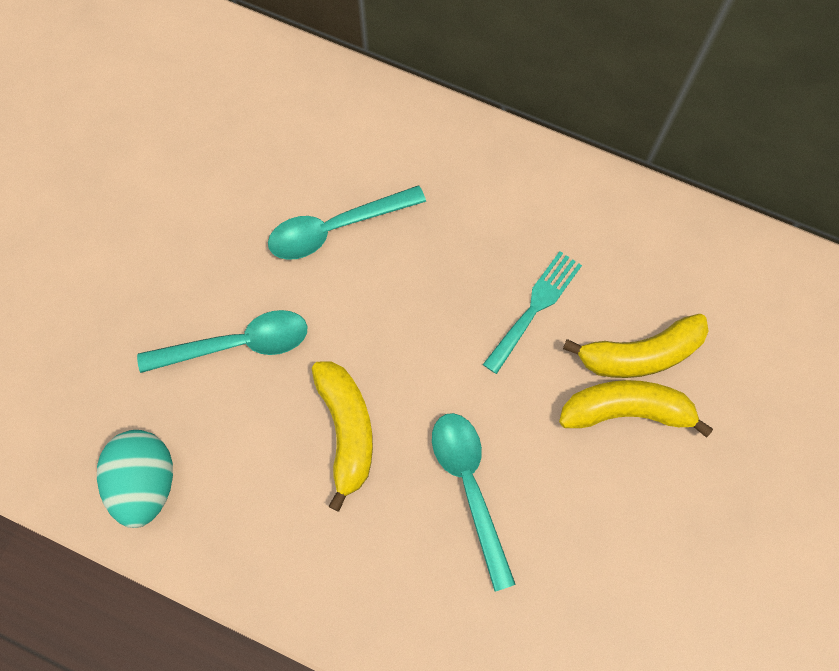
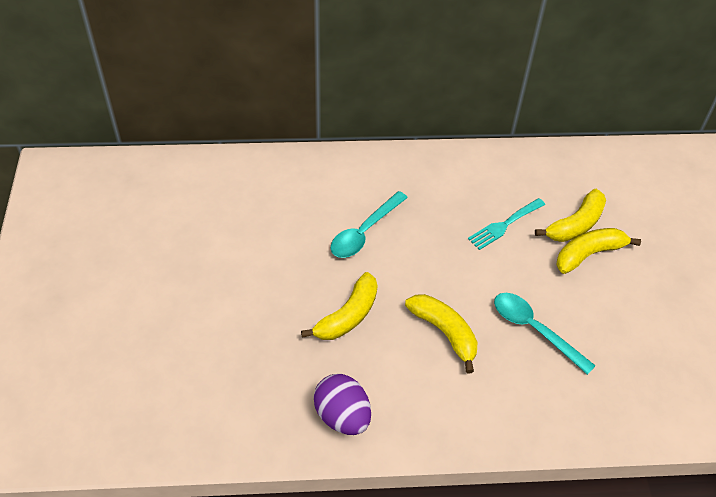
camera: 30 degrees left, 20 degrees down
turquoise egg [97,430,173,528] -> purple egg [314,374,371,435]
turquoise spoon [137,310,307,373] -> yellow banana [301,272,378,340]
turquoise fork [483,251,582,374] -> turquoise fork turned 135 degrees counterclockwise [468,198,545,250]

